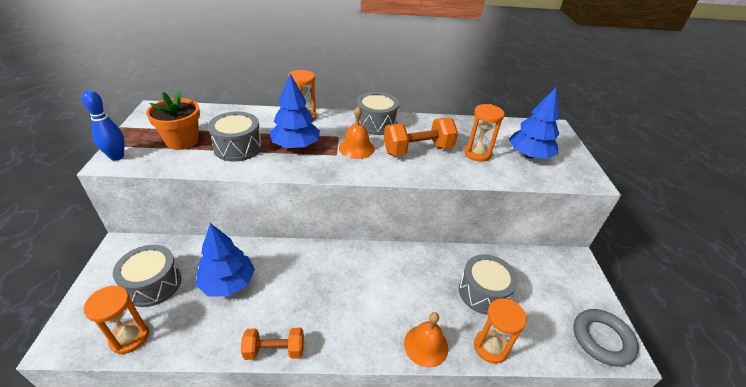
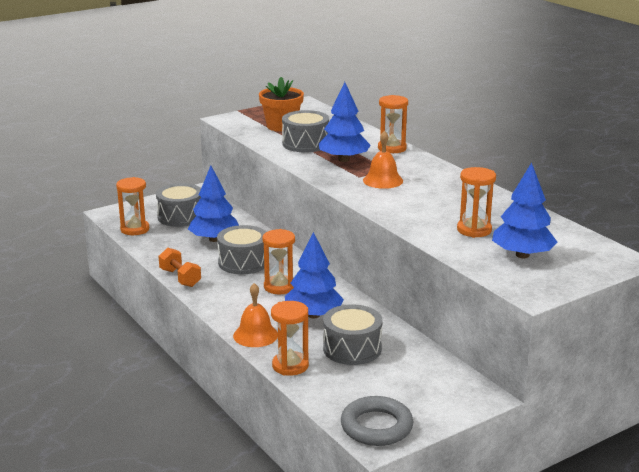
camera: 60 degrees right, 15 degrees down
blue bowling pin [82,90,125,160] -> none
grey drum [356,92,399,135] -> grey drum moved to [217,225,266,274]
orange dumbbell [384,118,458,156] -> none
none -> orange hourglass [263,229,295,294]
none -> blue tree [285,232,344,319]

